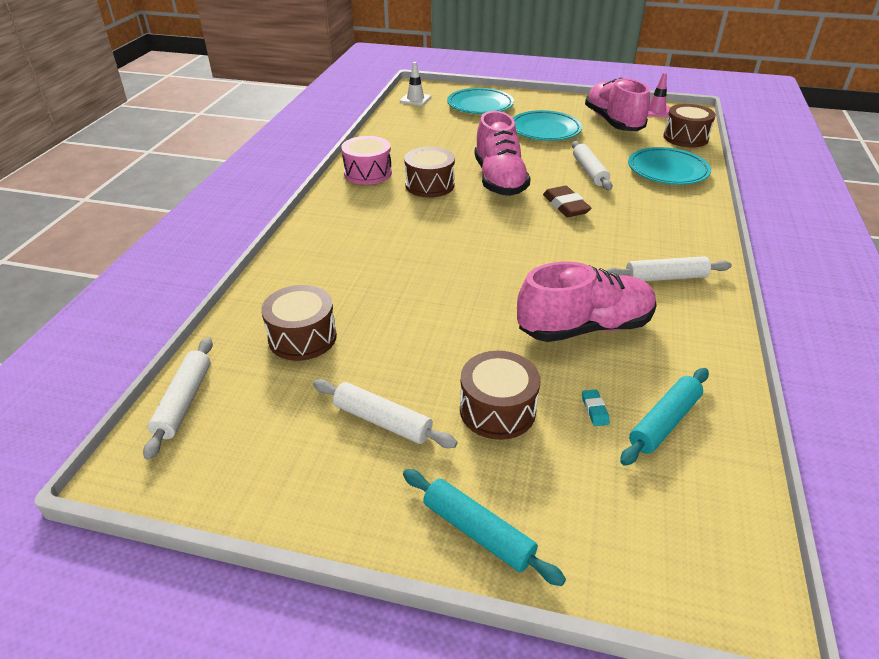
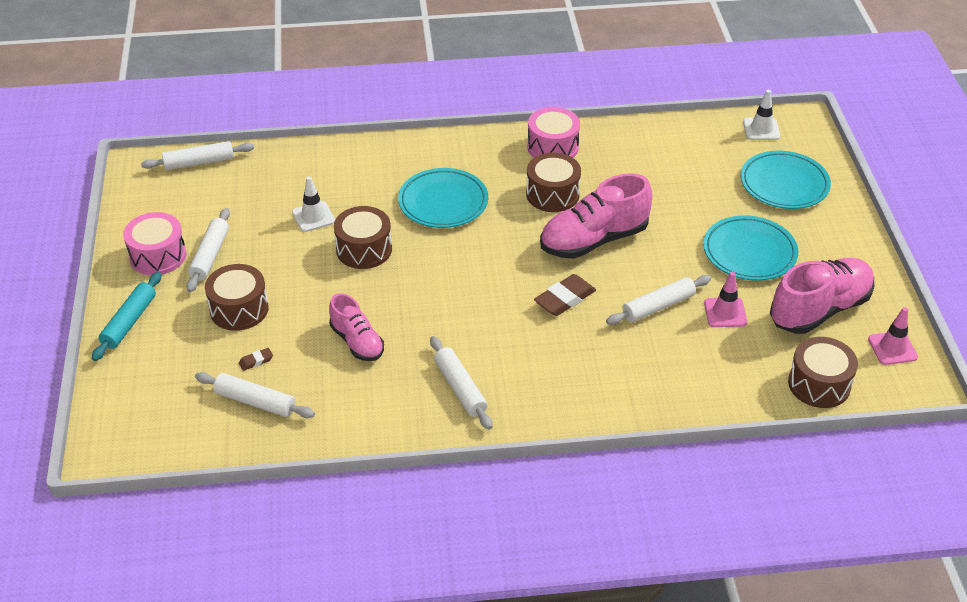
camera: 70 degrees right, 5 degrees up
brown drum [261,285,337,361] -> brown drum moved to [334,206,392,269]
pink shoe [517,262,657,342] -> pink shoe [329,293,384,361], size x0.60
turquoise eraser [582,389,610,426] -> brown eraser [239,348,273,371]
turquoise rolling pin [620,368,709,466] -> white rolling pin [195,372,315,418]
turquoise plate [628,147,711,185] -> turquoise plate moved to [398,168,488,228]
none -> pink drum [123,212,186,275]
none -> white traffic cone [292,176,335,232]
none -> pink traffic cone [704,272,747,327]

